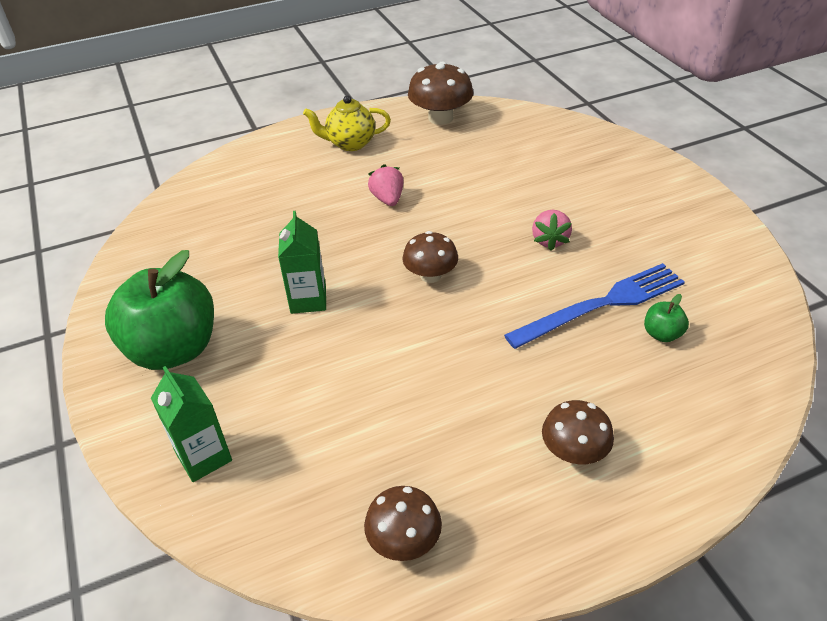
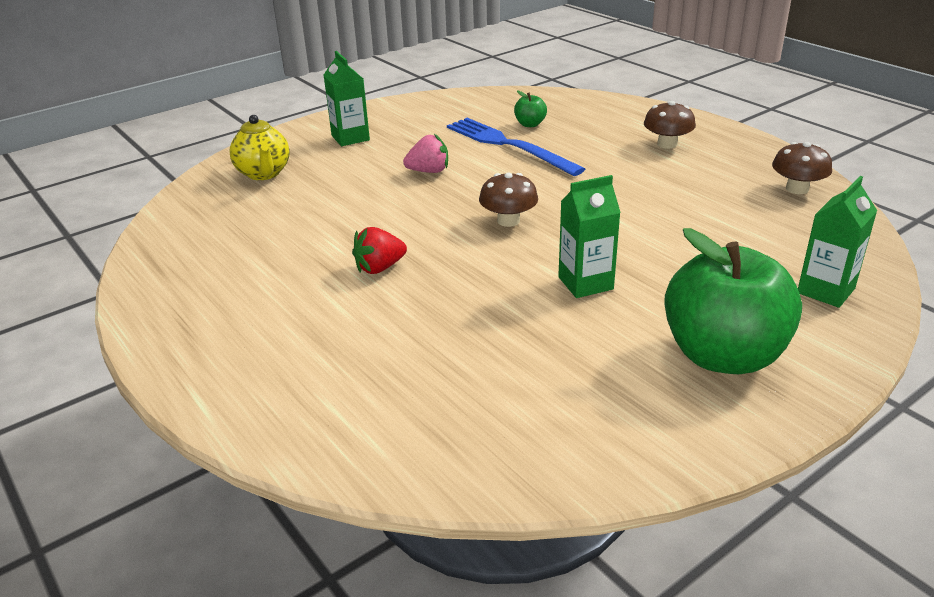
camera: 105 degrees left, 10 degrees down
yellow teapot [303,95,391,151] -> yellow teapot moved to [230,115,290,180]
pink strawberry [368,164,404,206] -> red strawberry [352,227,407,274]
brown mushroom [408,61,473,125] -> none
none -> green carton [324,51,370,146]

